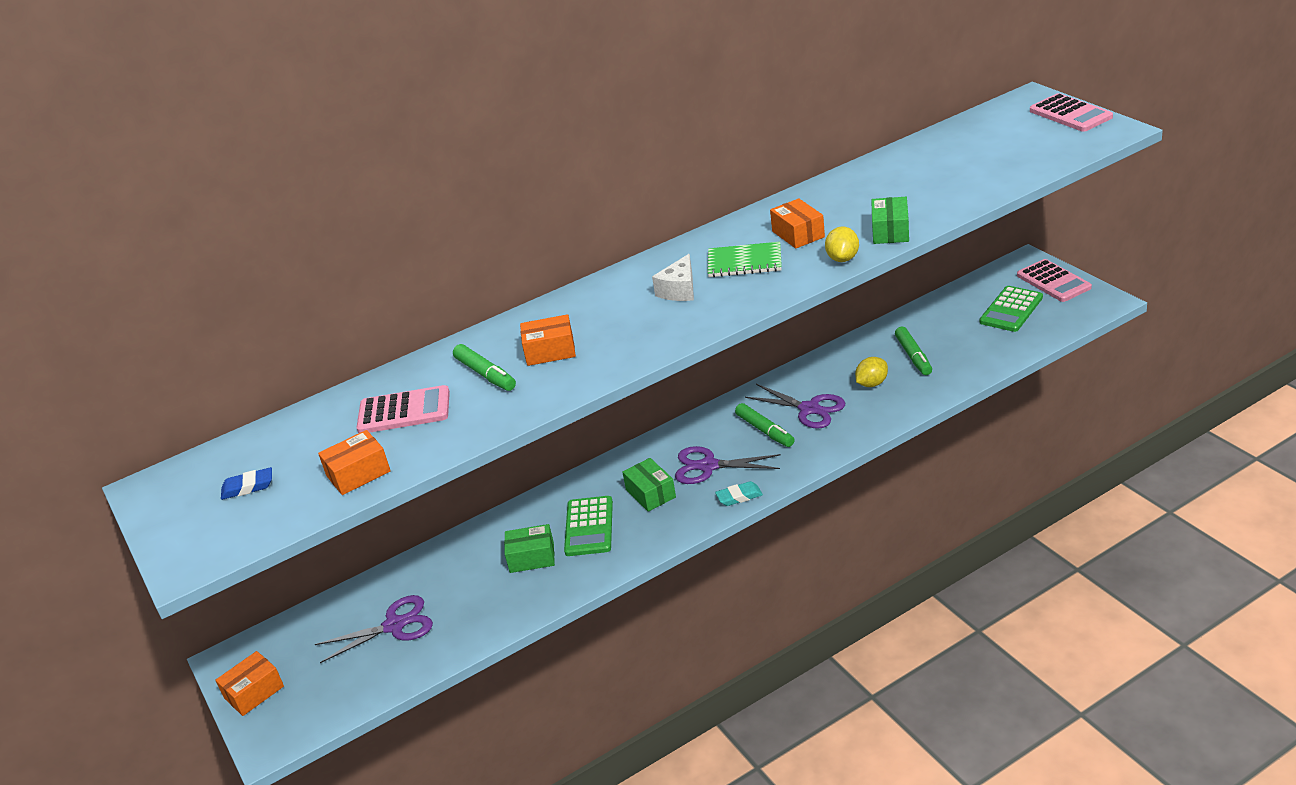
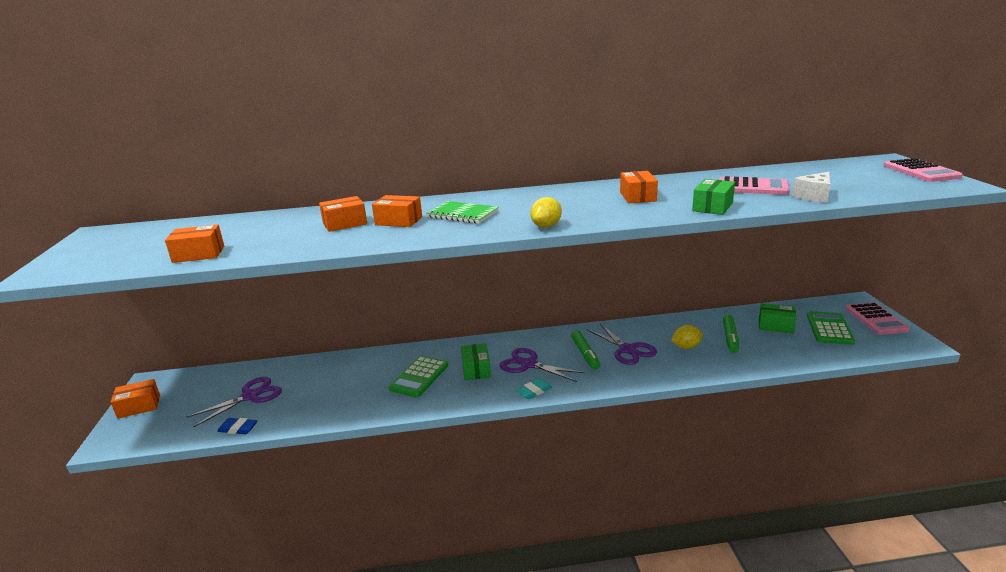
camera: 20 degrees right, 10 degrees down
blue eraser [221,467,272,500] -> blue eraser moved to [217,418,258,434]
purple scissors [315,595,433,663] -> purple scissors turned 45 degrees counterclockwise [186,377,282,427]
pink calculator [357,385,450,433] -> pink calculator moved to [719,176,790,195]
green marker [453,344,516,391] -> orange box [319,196,367,232]
green box [504,524,555,573] -> green box moved to [759,303,797,334]
white cheese [652,254,694,301] -> white cheese moved to [792,172,831,203]
green notebook [707,242,782,277] -> green notebook moved to [426,201,499,224]
turquoise eraser [715,481,763,506] -> turquoise eraser turned 45 degrees counterclockwise [516,378,552,399]
yellow lemon [825,226,859,262] -> yellow lemon moved to [530,197,562,227]
green calculator [980,286,1043,332] -> green calculator turned 135 degrees clockwise [807,311,855,345]

